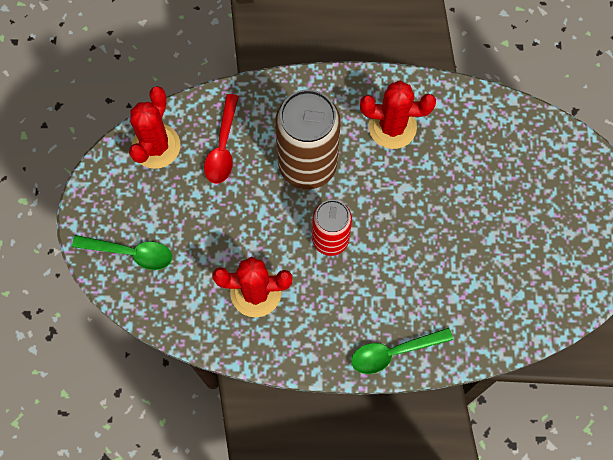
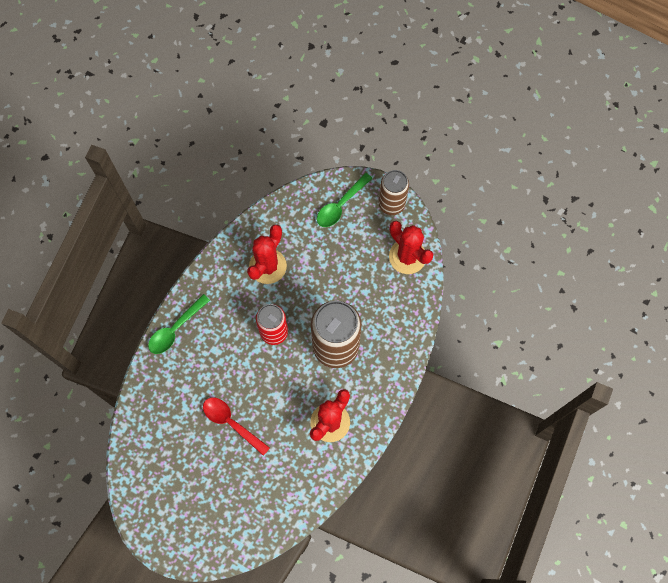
camera: 120 degrees right, 0 degrees up
red spoon [204,94,239,184] -> red spoon moved to [203,397,270,456]
green spoon [351,327,453,374] -> green spoon turned 150 degrees counterclockwise [148,294,210,354]
none -> brown can [378,170,409,215]

